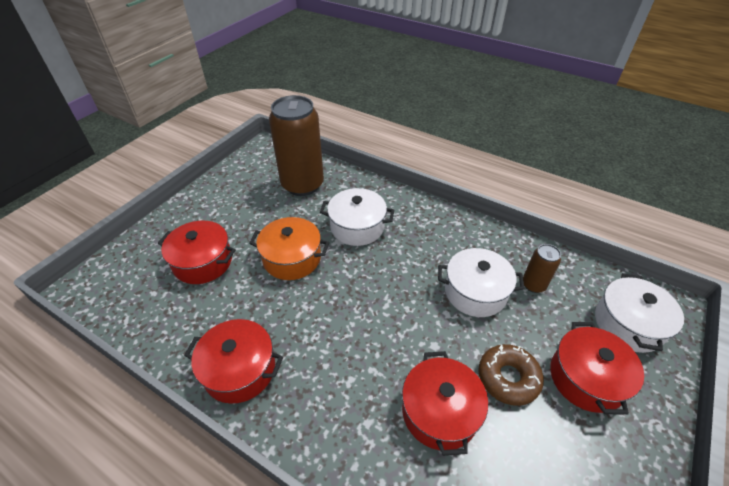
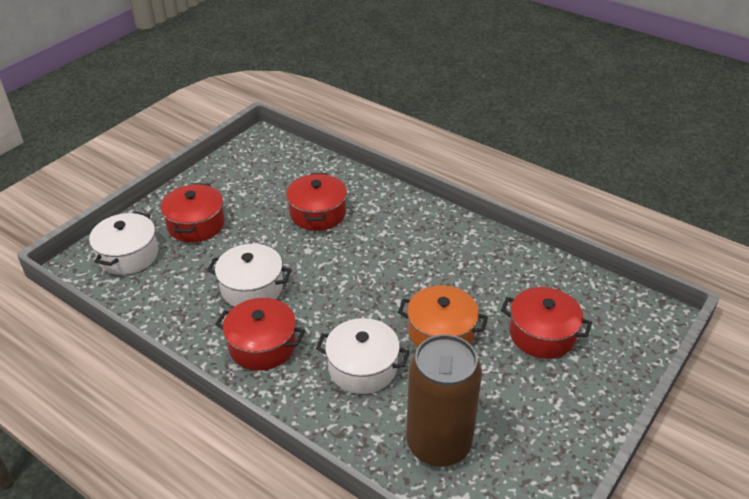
camera: 175 degrees left, 5 degrees down
red pot [184,319,283,404] -> red pot moved to [215,298,305,371]
brown donut [478,344,544,406] -> none
brown can [523,244,561,293] -> none

